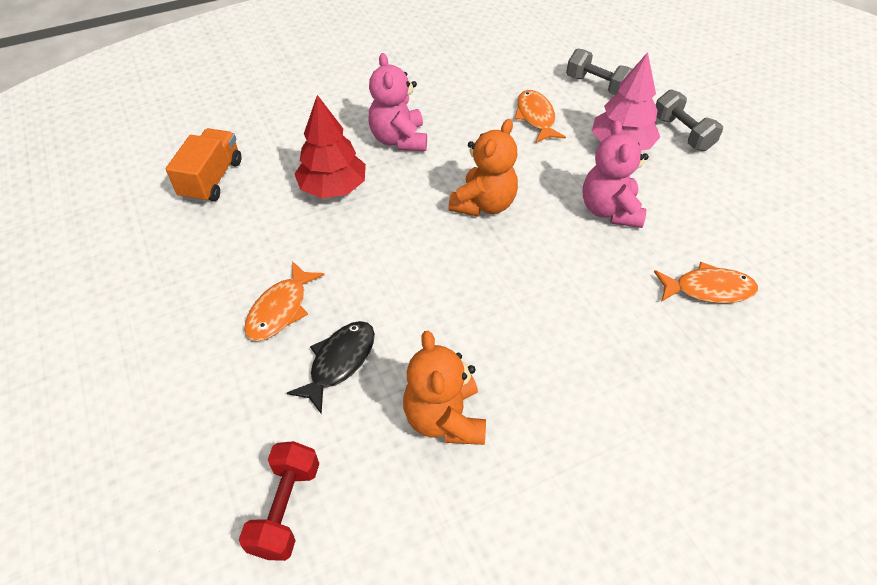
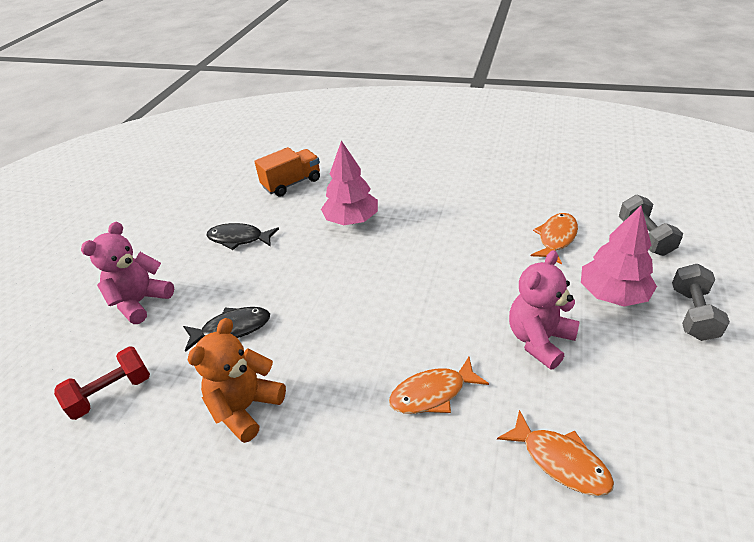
camera: 45 degrees right, 10 degrees down
orange fish [244,261,324,341] -> orange fish moved to [389,357,489,414]
red tree [294,95,366,198] -> pink tree [321,140,378,225]
pink teddy bear [368,53,427,151] -> pink teddy bear moved to [81,222,174,324]
orange teddy bear [448,119,518,217] -> none
none -> black fish [206,223,279,250]

